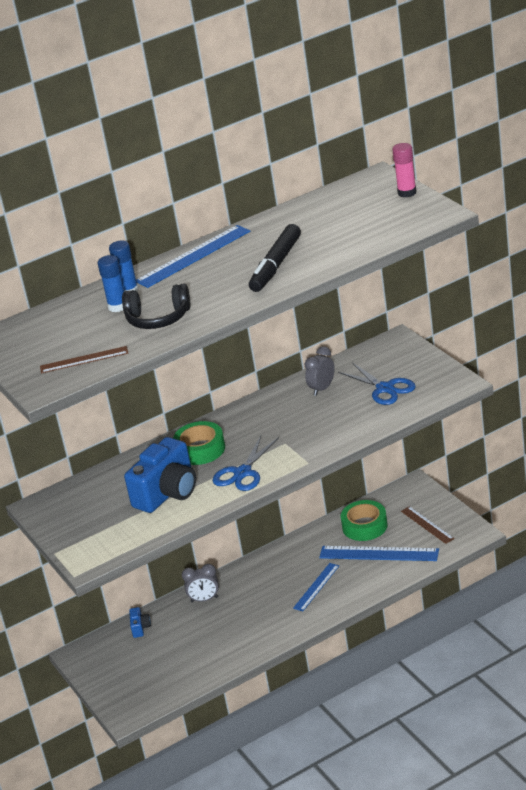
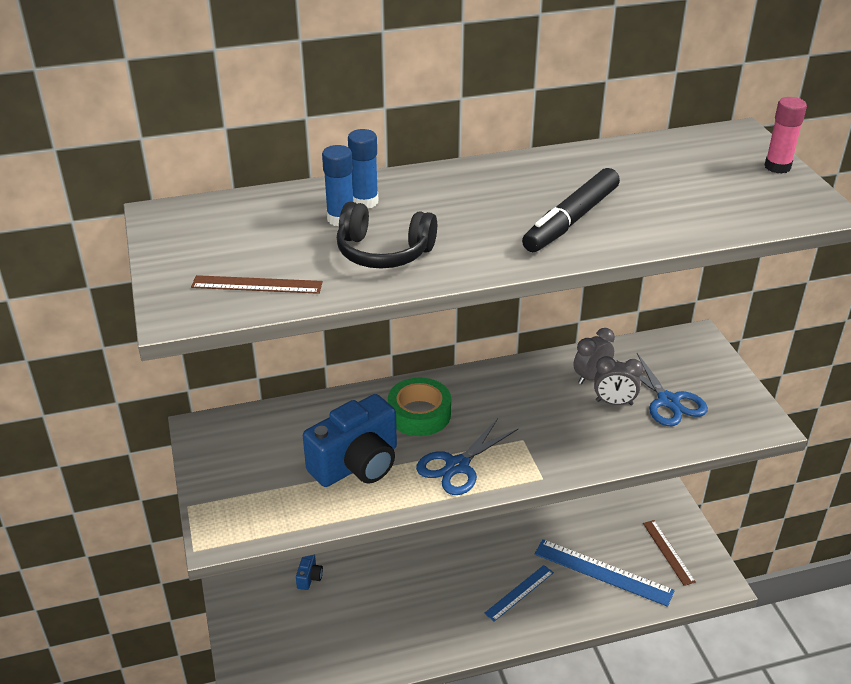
camera: 10 degrees right, 5 degrees up
blue ruler [136,225,250,288] -> none
grey clock [182,564,219,603] -> grey clock moved to [594,356,643,405]
green tape [341,500,388,541] -> none

